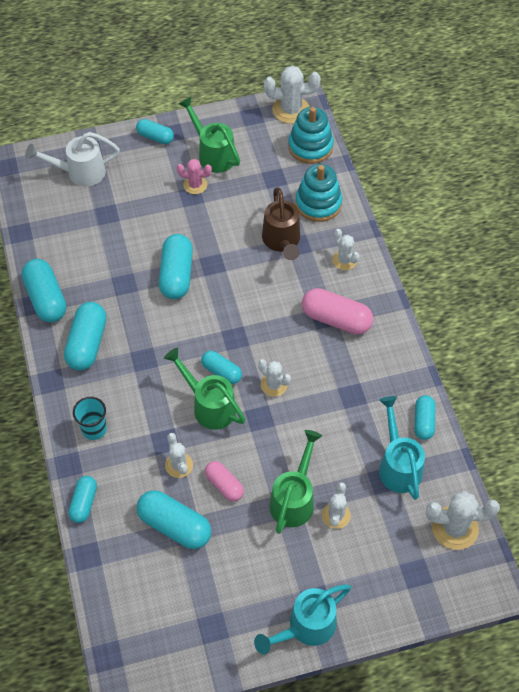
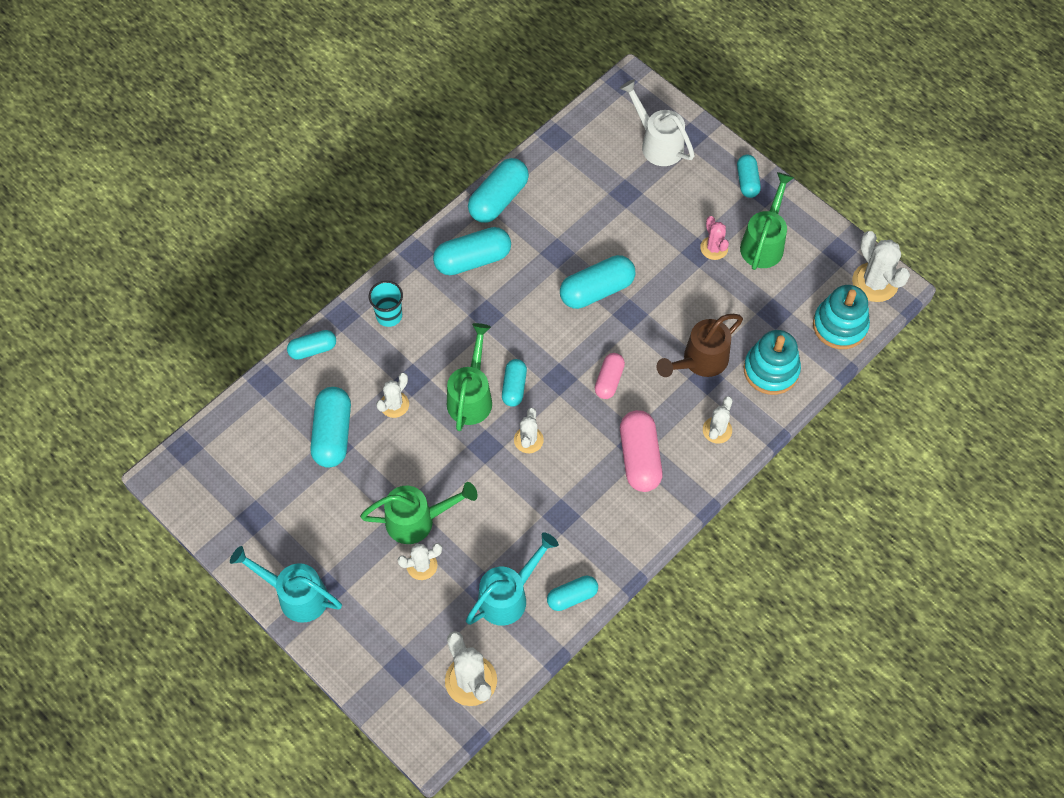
camera: 60 degrees right, 5 degrees up
pink capsule [205,461,244,501] -> pink capsule moved to [595,353,625,399]

